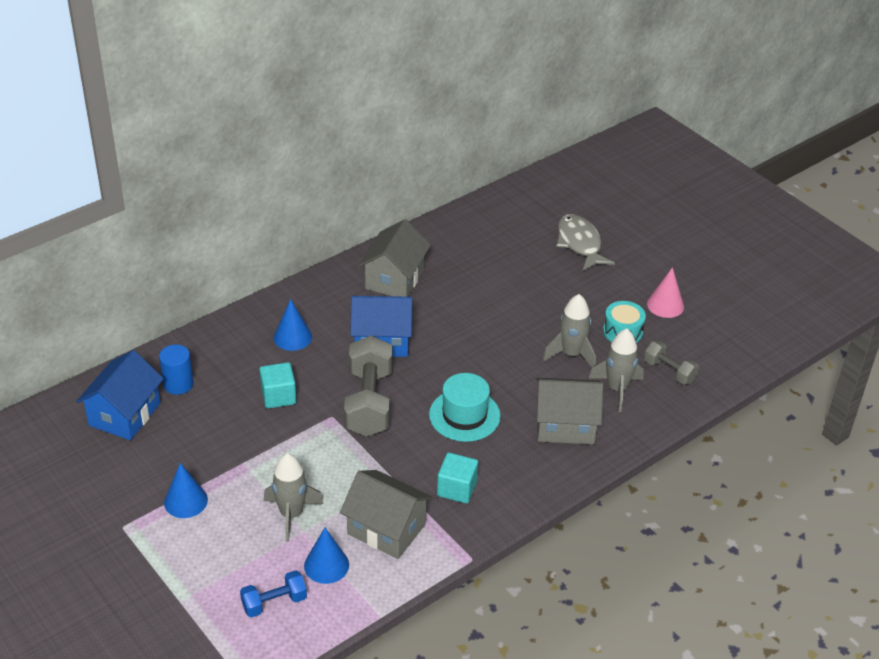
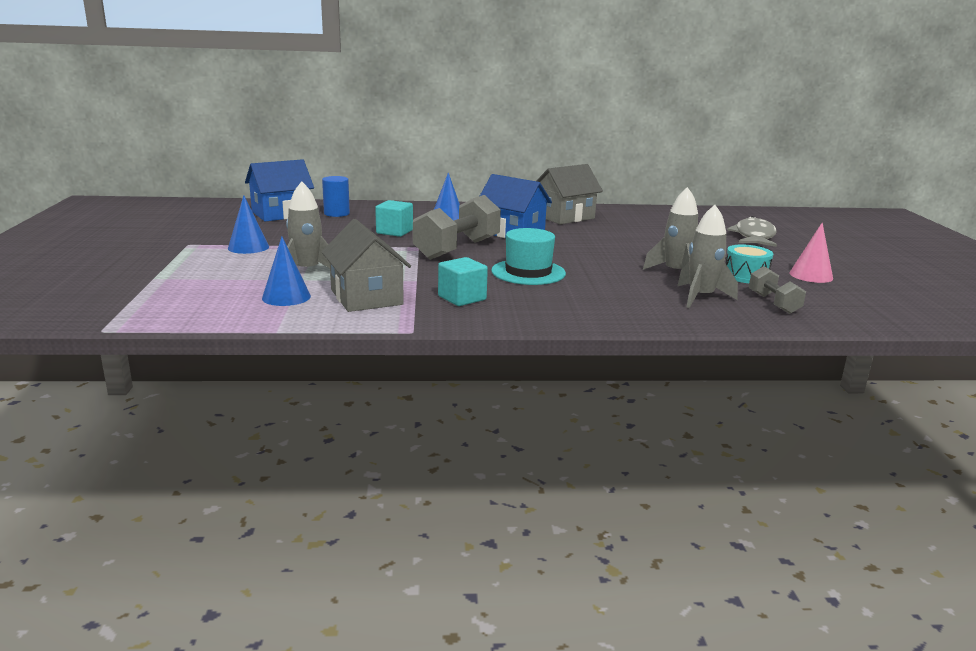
camera: 35 degrees right, 20 degrees down
blue dumbbell [240,570,307,618] -> none
grey house [536,378,603,444] -> none

